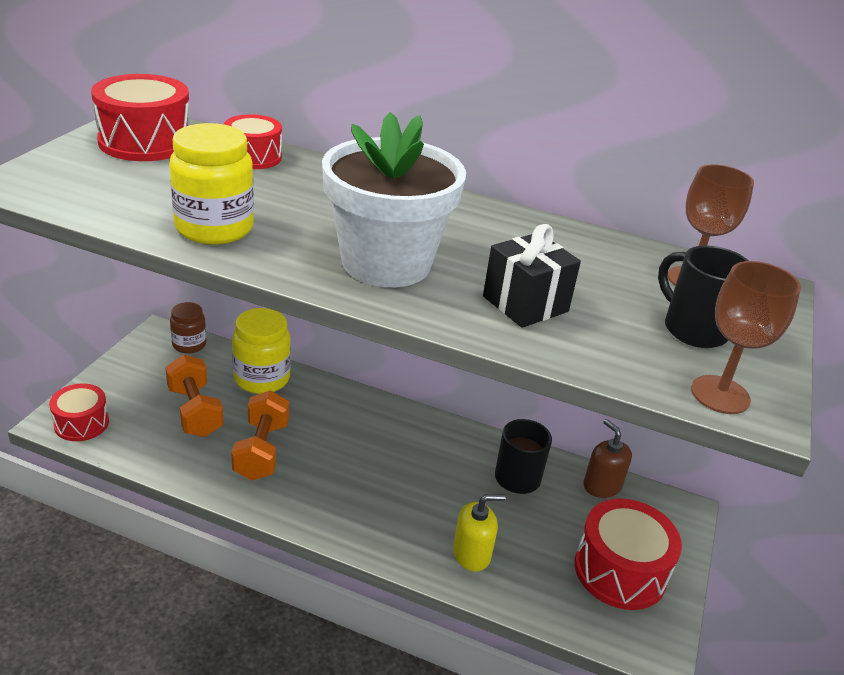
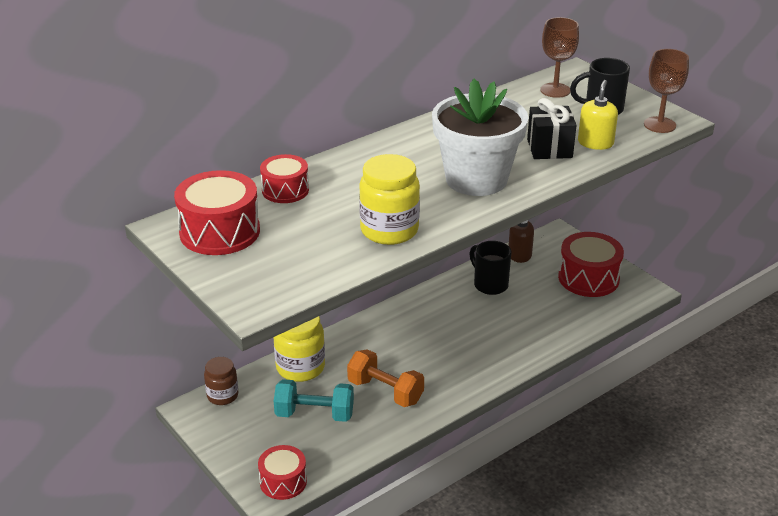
camera: 55 degrees left, 0 degrees up
orange dumbbell [165,355,224,437] -> turquoise dumbbell [274,379,354,422]
yellow soap dispenser [453,494,506,571] -> yellow soap dispenser moved to [578,80,618,150]

